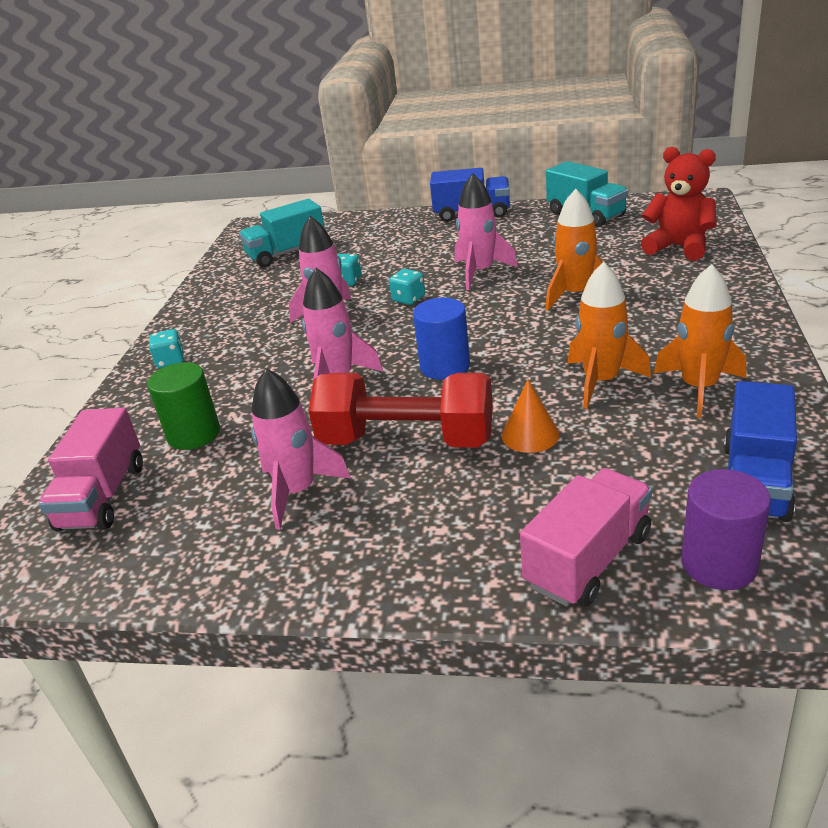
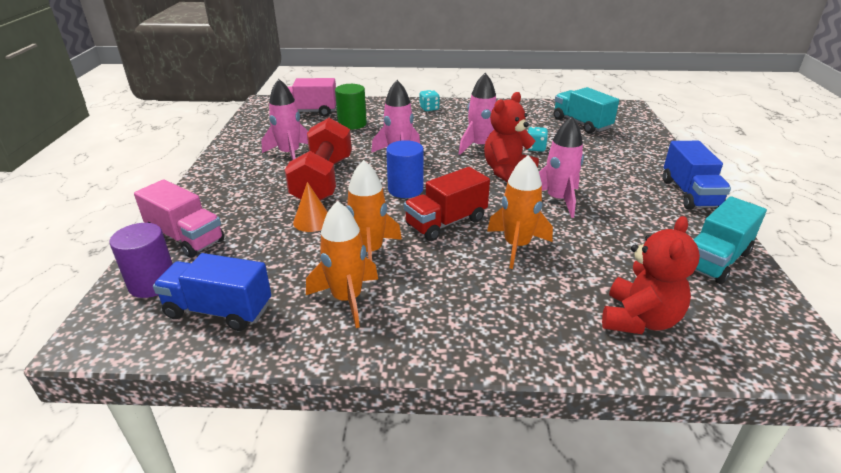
camera: 80 degrees right, 0 degrees up
turquoise dice [389,269,425,305] -> red teddy bear [484,92,539,182]
none -> red truck [404,167,490,241]

